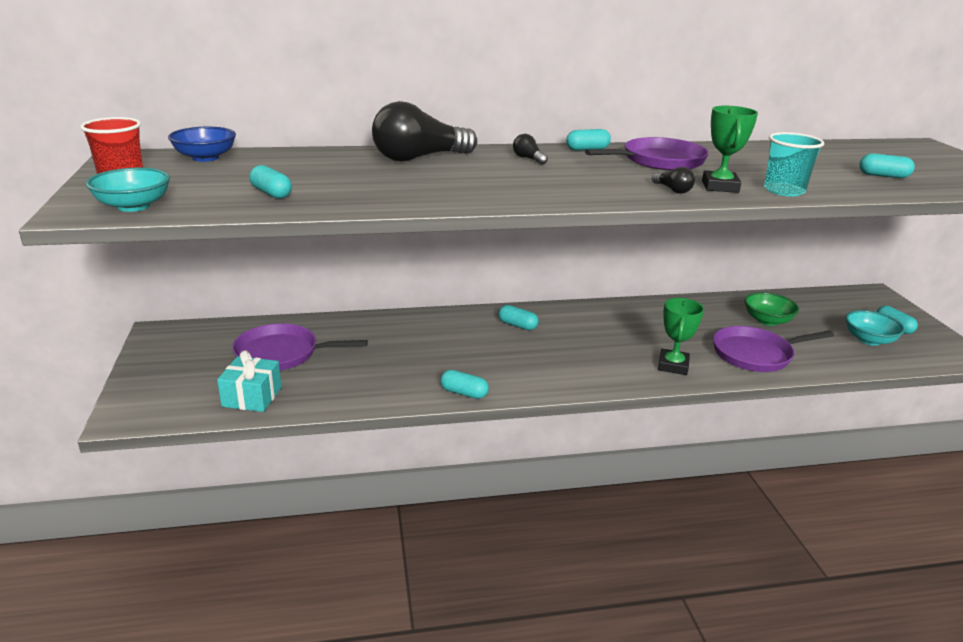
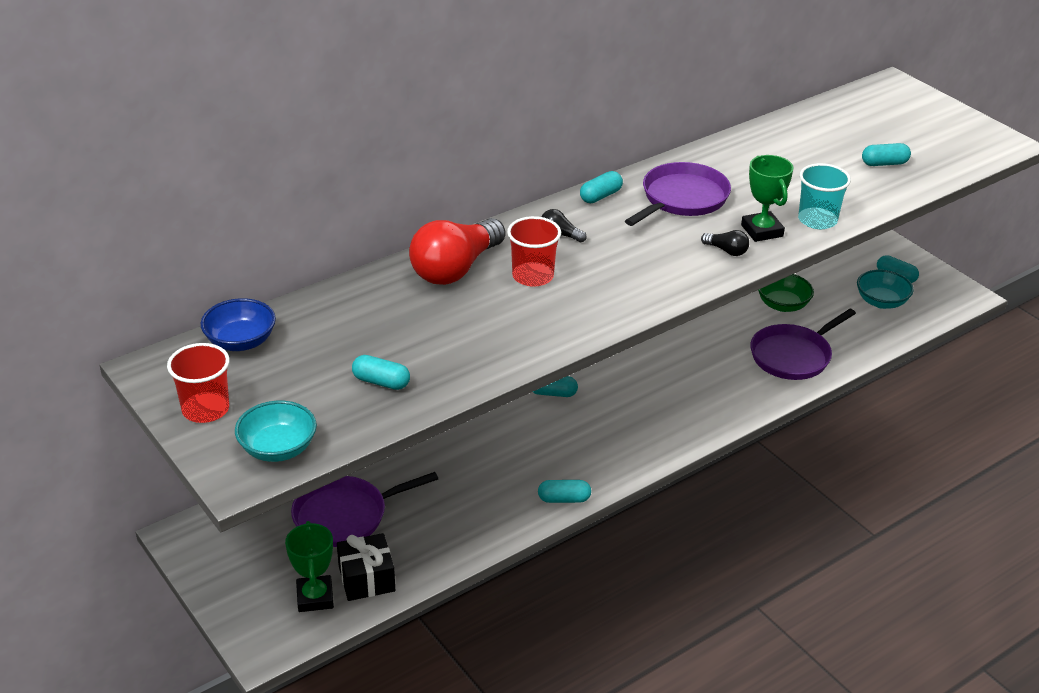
camera: 25 degrees left, 10 degrees up
turquoise gift [217,350,282,412] -> black gift [337,533,395,601]
black light bulb [372,101,477,162] -> red light bulb [409,218,505,285]
green trophy [658,298,704,375] -> green trophy moved to [285,521,334,612]
none -> red cup [507,216,561,287]

